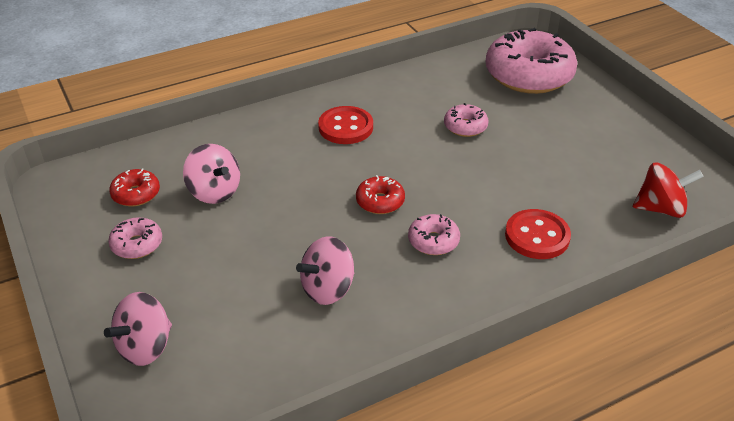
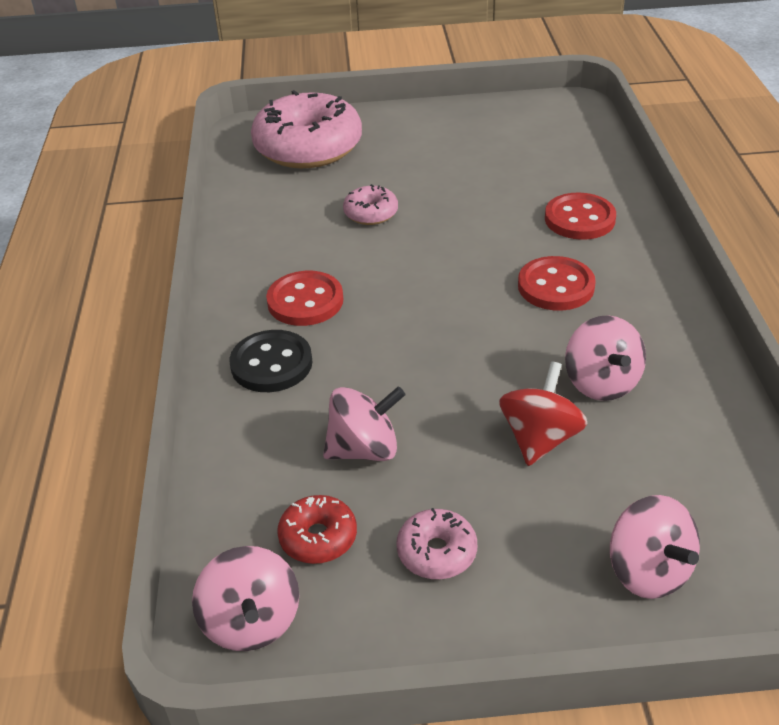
camera: 65 degrees left, 0 degrees up
red donut [356,175,405,214] -> none
pink donut [408,214,460,255] -> red button [518,256,596,311]
red spinning top [633,163,704,218] -> red spinning top moved to [499,361,587,466]
none -> pink spinning top [192,546,299,651]
none -> black button [229,330,313,392]

